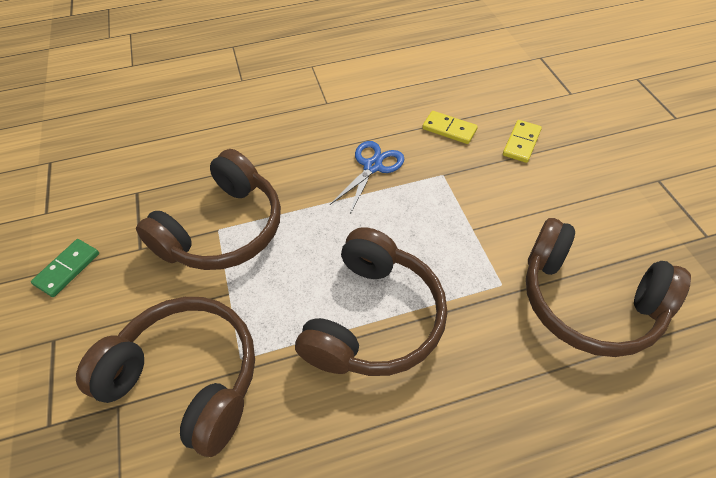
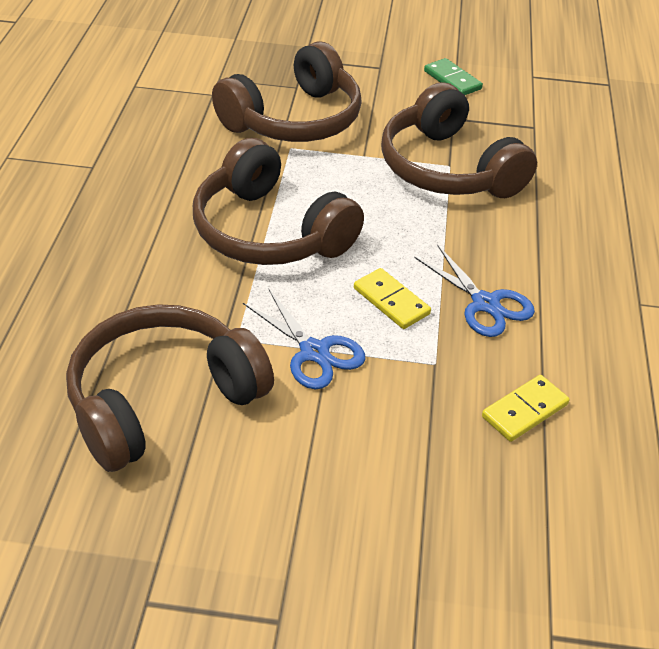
camera: 110 degrees right, 10 degrees down
yellow domino [503,120,542,163] -> yellow domino moved to [354,268,431,329]
none -> blue scissors [243,288,366,389]

